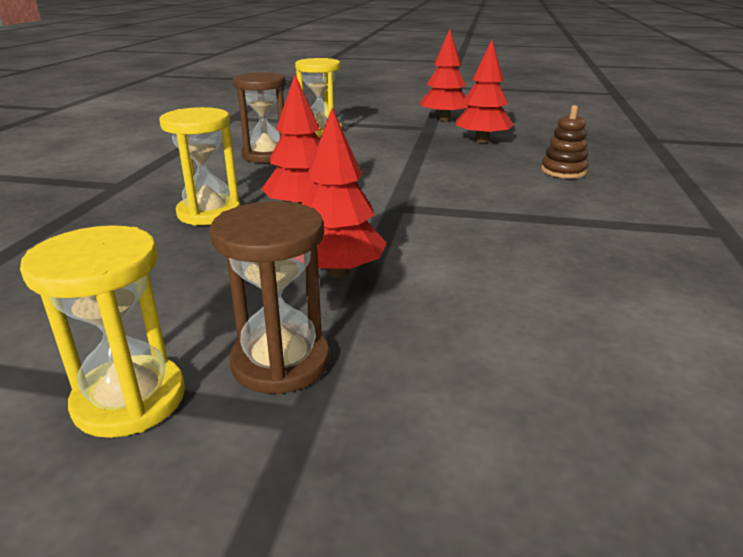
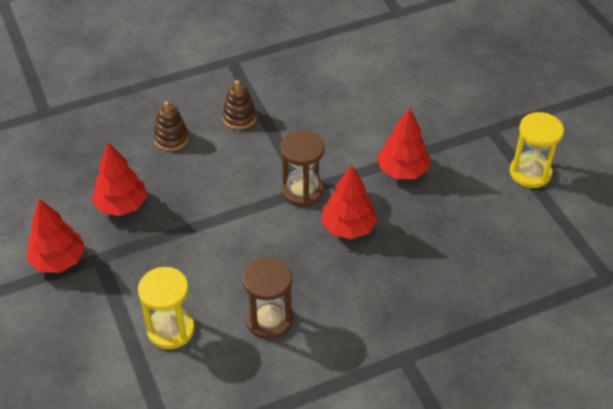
camera: 125 degrees left, 20 degrees up
yellow hourglass [159,107,240,225] -> none
brown hourglass [210,201,330,394] -> brown hourglass moved to [280,130,325,207]
none -> brown stacking toy [222,80,256,130]

